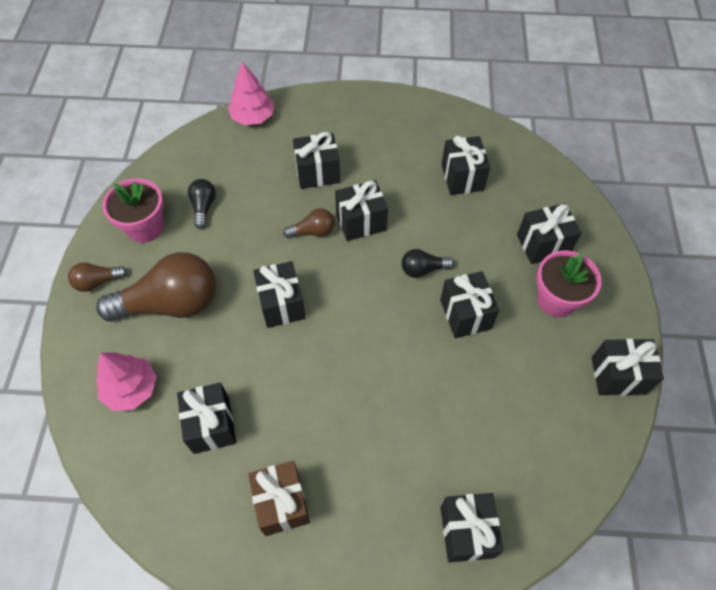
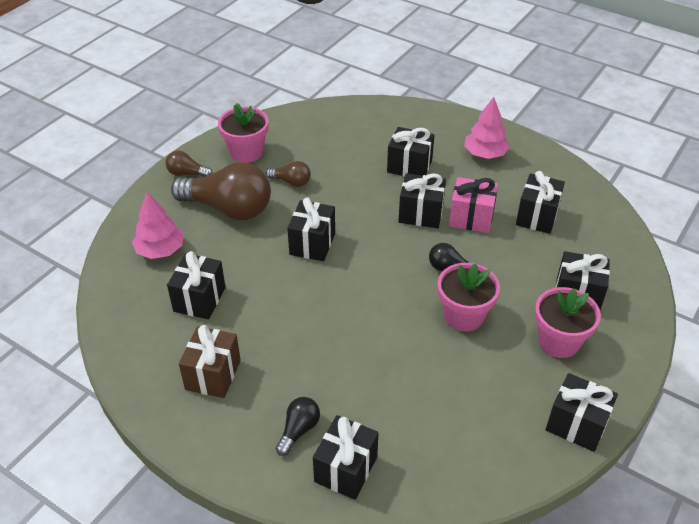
camera: 30 degrees right, 15 degrees down
black light bulb [188,179,216,229] -> black light bulb moved to [276,397,320,456]
pink tree [228,62,274,125] -> pink tree moved to [464,97,510,159]
brown light bulb [283,209,335,238] -> brown light bulb moved to [266,161,311,187]
black gift [440,271,499,338] -> pink flower pot [438,263,500,332]
none -> pink gift [449,177,498,233]

